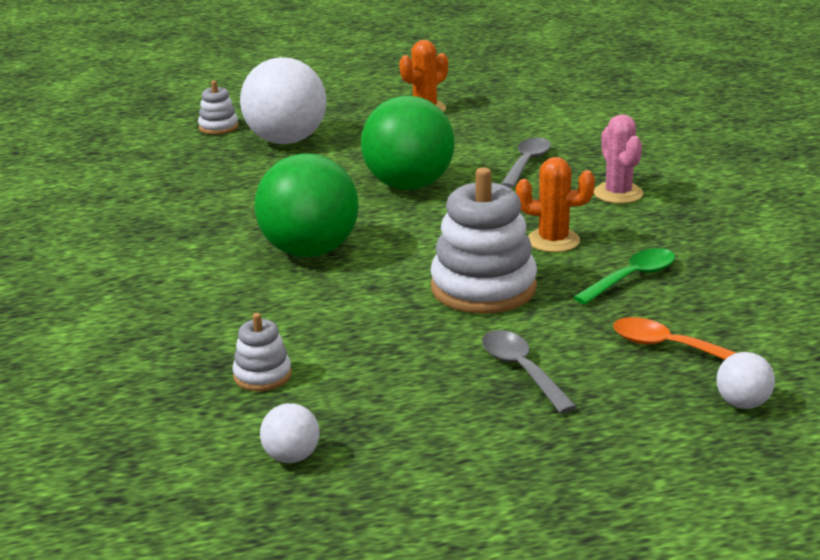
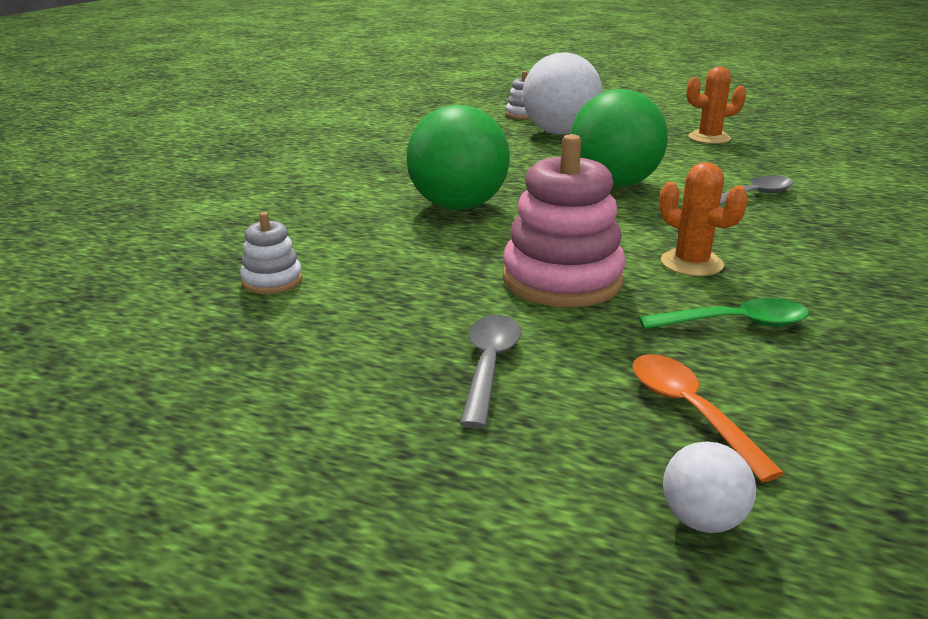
camera: 35 degrees right, 0 degrees up
white ball [260,403,320,463] -> none
white stacking toy [430,167,537,314] -> pink stacking toy [503,134,626,307]
pink cactus [594,114,643,204] -> none

